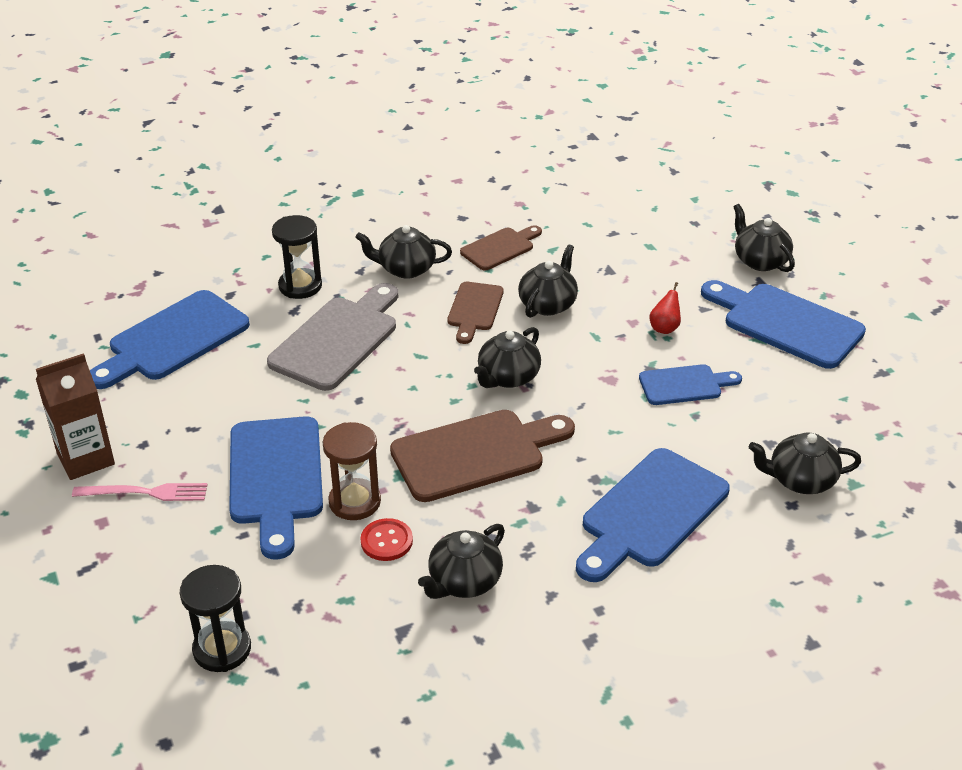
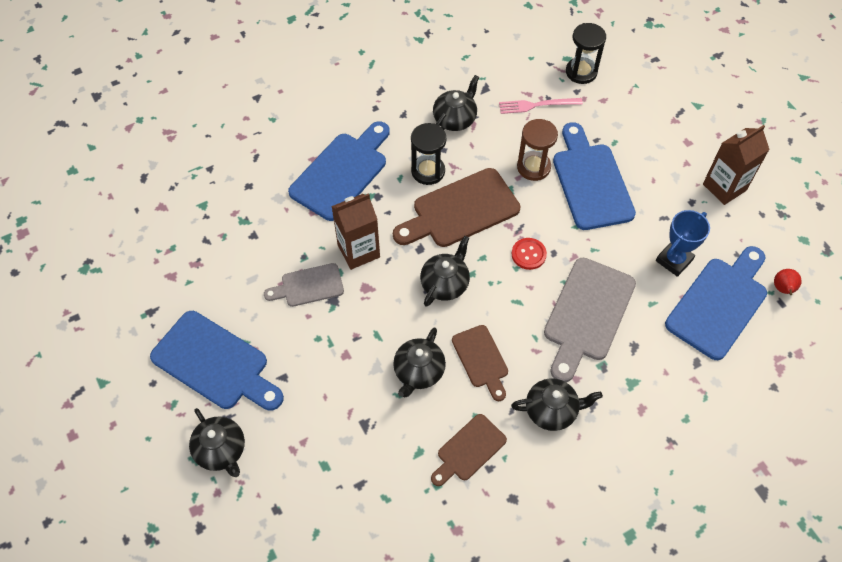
camera: 175 degrees right, 20 degrees up
pink fork [72,483,208,501] -> pink fork moved to [499,98,583,114]
black hourglass [272,215,322,299] -> black hourglass moved to [411,123,446,185]
red button [360,518,413,561] -> red button moved to [512,238,547,270]
brown cutting board [447,282,504,344] -> brown cutting board turned 150 degrees clockwise [452,325,508,401]
blue cutting board [639,364,742,405] -> grey cutting board [264,263,344,307]
red pear [649,282,681,334] -> red pear moved to [774,269,802,295]
black teapot [749,432,861,494] -> none
none -> brown carton [331,193,380,270]
none -> blue trophy [656,210,710,277]

